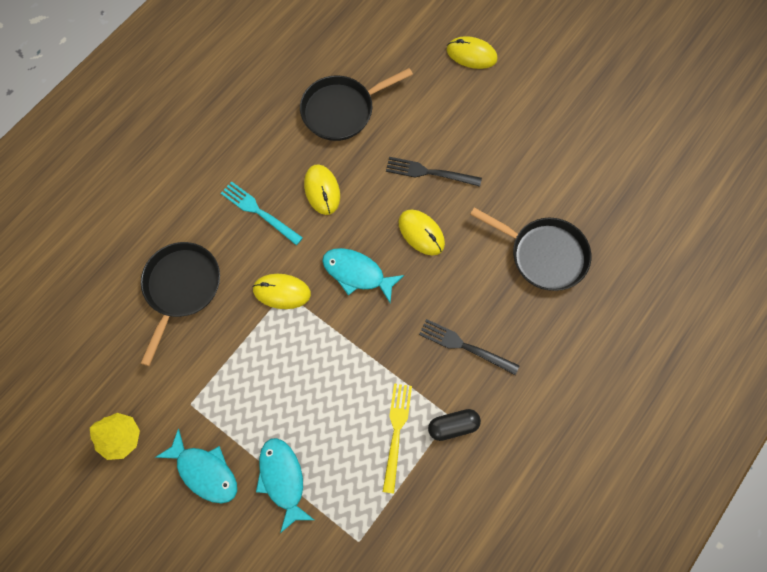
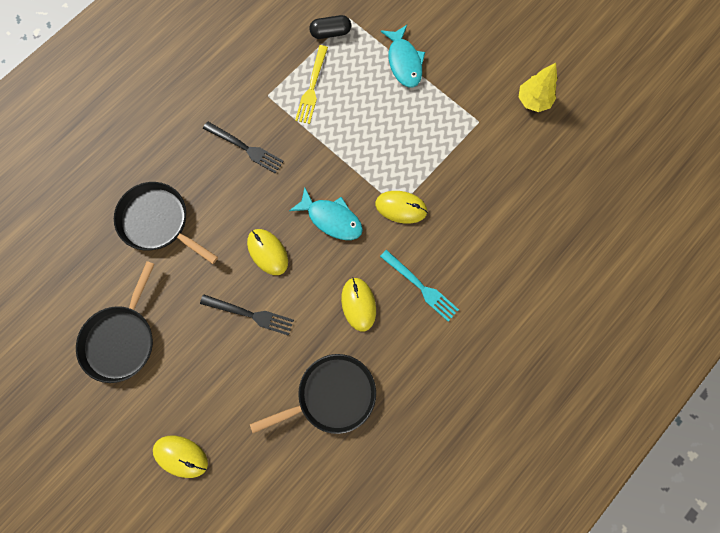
camera: 175 degrees left, 5 degrees up
black pan [141,242,220,366] -> black pan moved to [76,261,155,383]
turquoise fish [155,429,237,503] -> none
black capsule [428,409,481,441] -> black capsule moved to [309,15,351,39]

